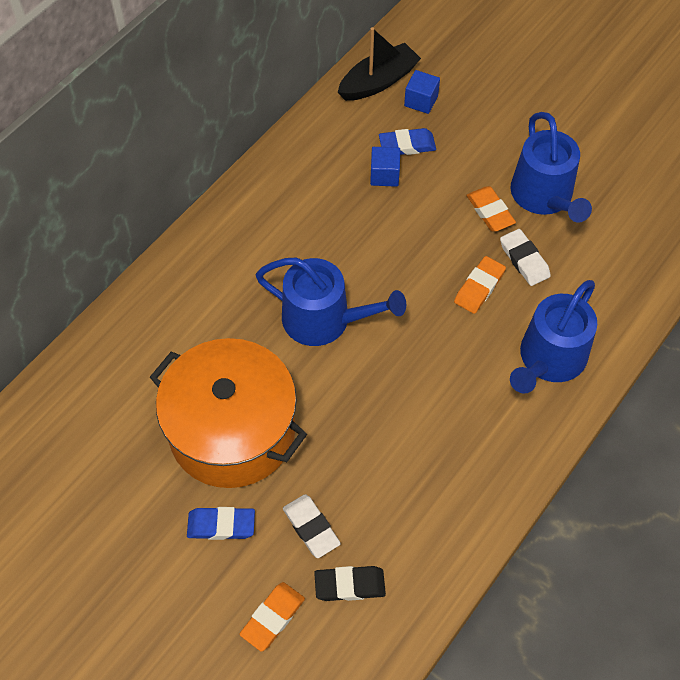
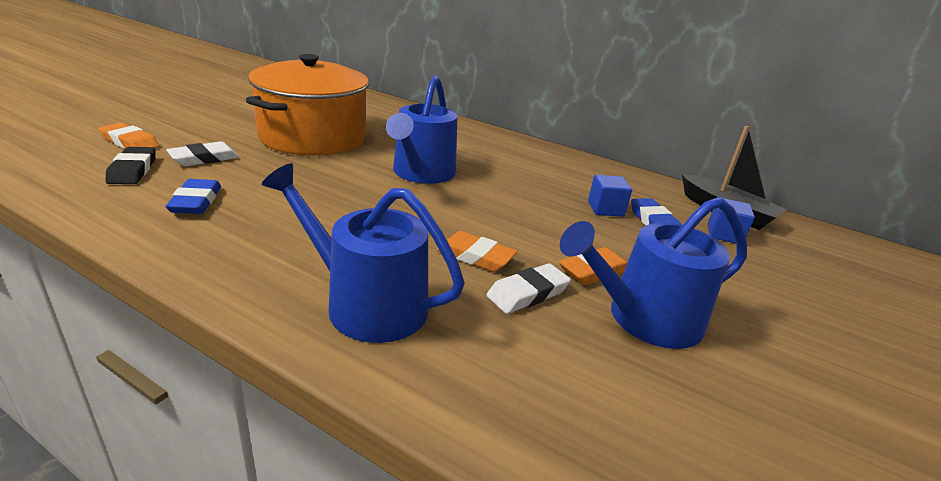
camera: 80 degrees right, 30 degrees down
blue eraser [187,507,255,540] -> blue eraser moved to [165,179,221,214]

